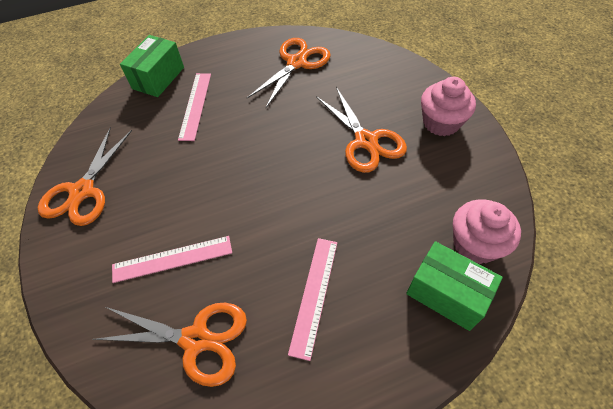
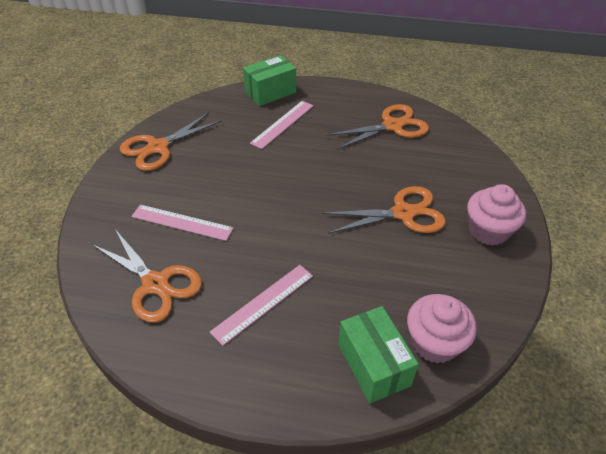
camera: 30 degrees right, 10 degrees down
orange scissors [316,87,407,173] -> orange scissors turned 105 degrees counterclockwise [322,186,446,234]

